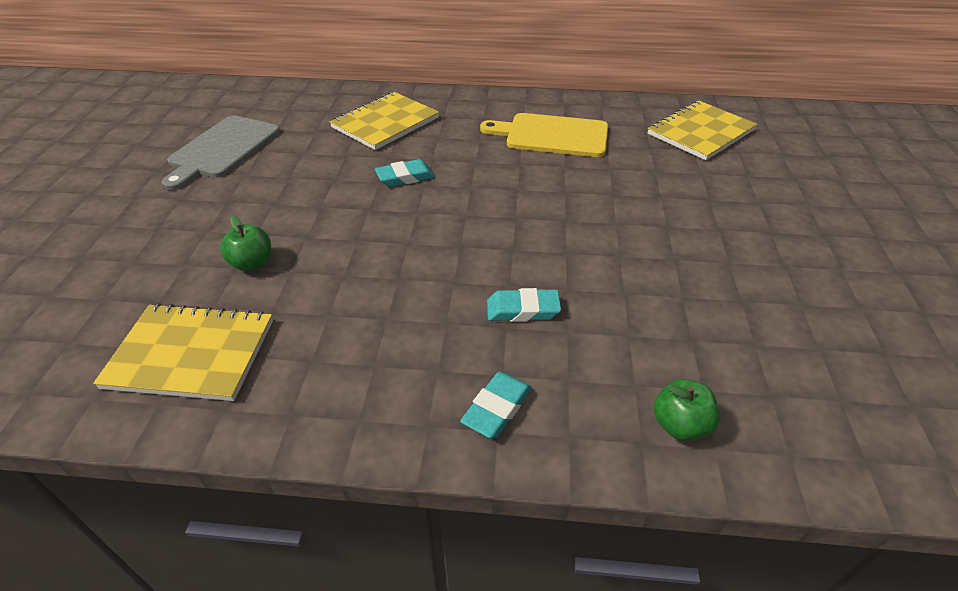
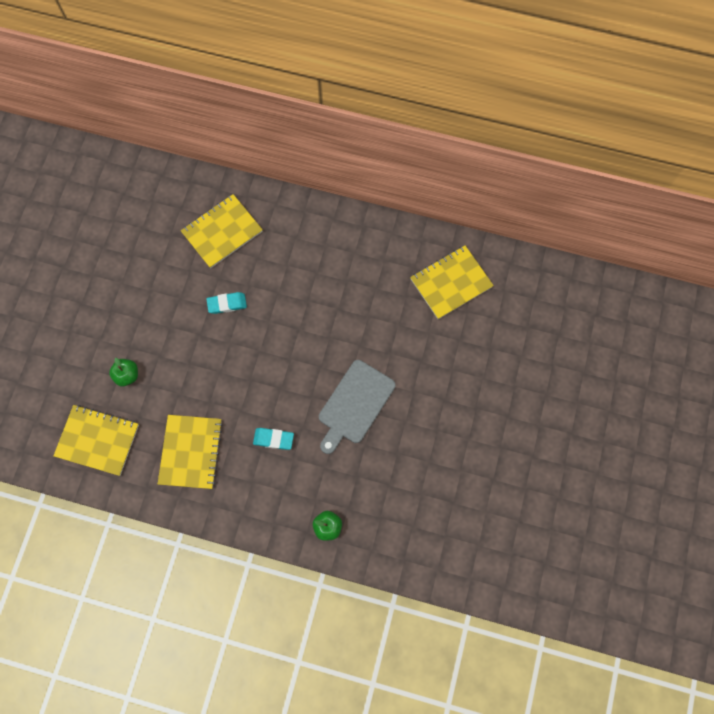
camera: 10 degrees right, 30 degrees up
grey cutting board [162,115,280,190] -> grey cutting board moved to [319,360,396,454]
turquoise eraser [460,372,532,439] -> none
yellow cutting board [480,113,608,157] -> none
none -> yellow notebook [158,415,223,489]

